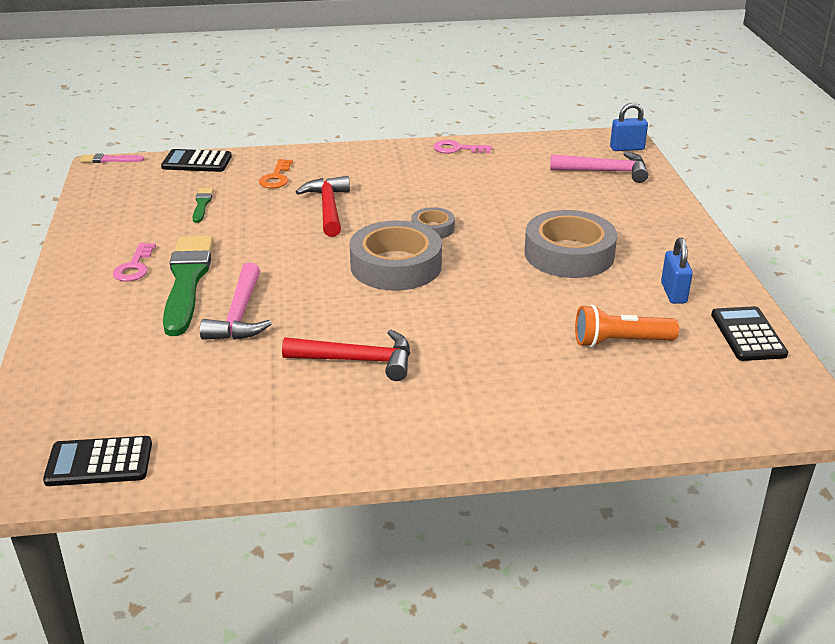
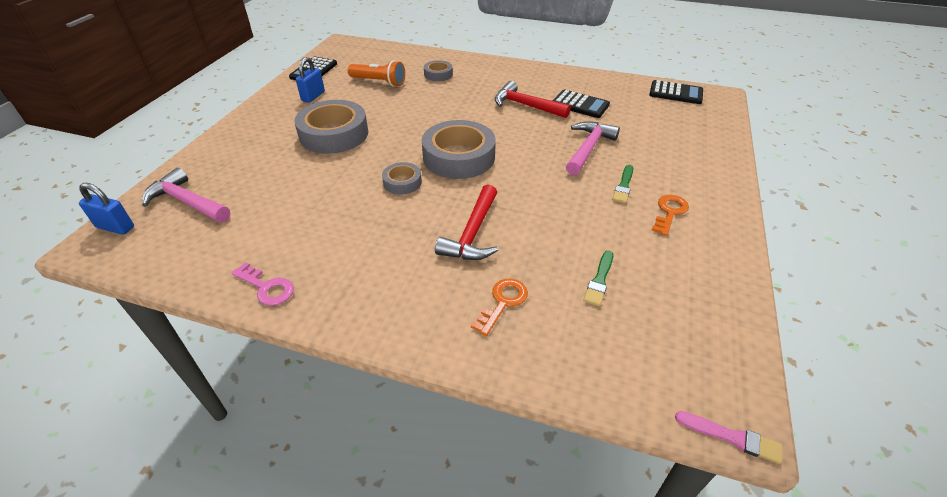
camera: 155 degrees left, 10 degrees up
pink key [113,243,156,282] -> orange key [651,195,689,236]
black calculator [161,149,232,172] -> black calculator moved to [552,90,610,118]
green brush [163,236,214,336] -> green brush [612,165,633,203], size x0.45
none -> grey tape [424,60,453,81]

